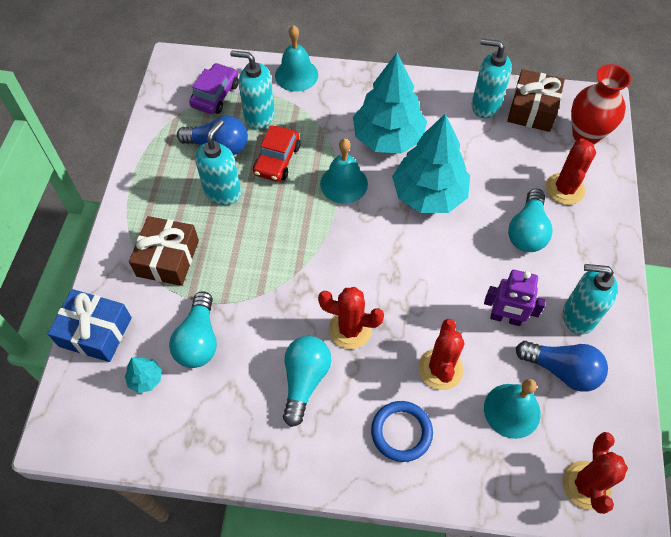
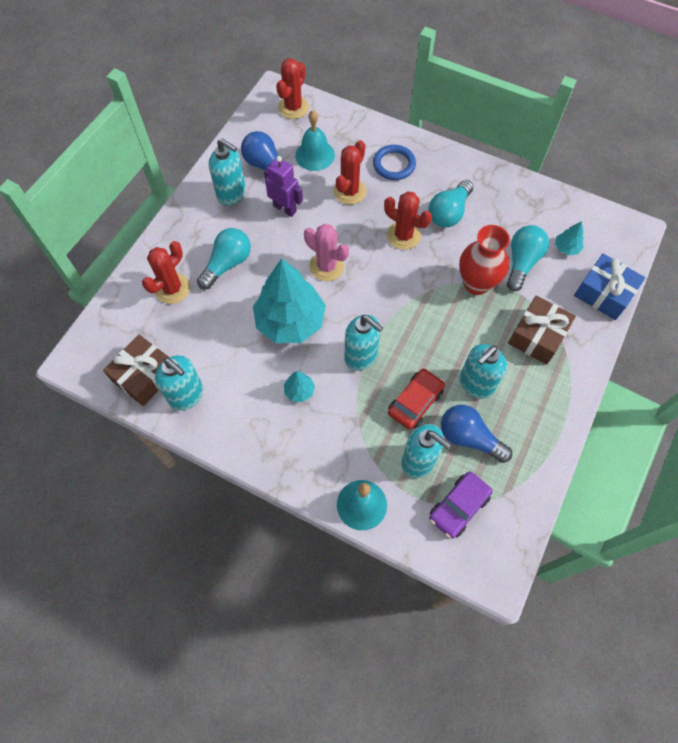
camera: 160 degrees left, 5 degrees up
turquoise bell [320,139,368,204] -> turquoise soap dispenser [344,315,383,371]
turquoise tree [353,53,427,154] -> turquoise tree [284,371,315,402], size x0.42
red vase [571,64,631,145] -> red vase moved to [459,225,510,295]
none -> pink cactus [304,224,349,281]

